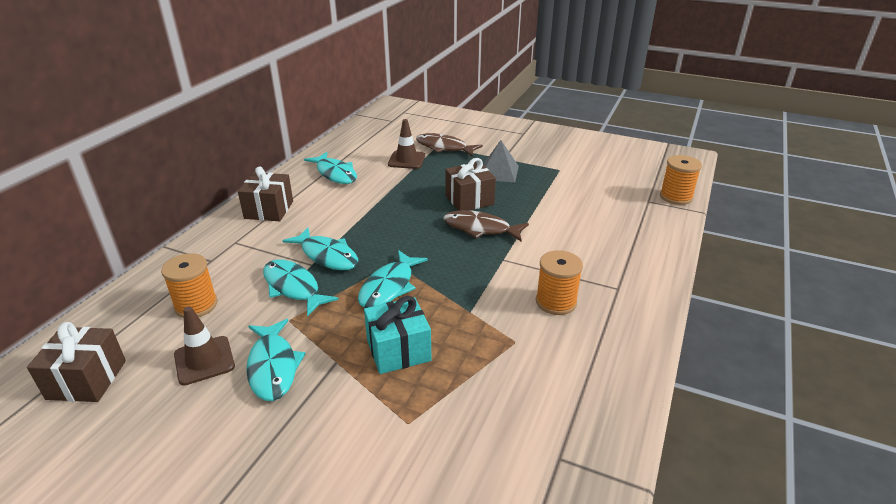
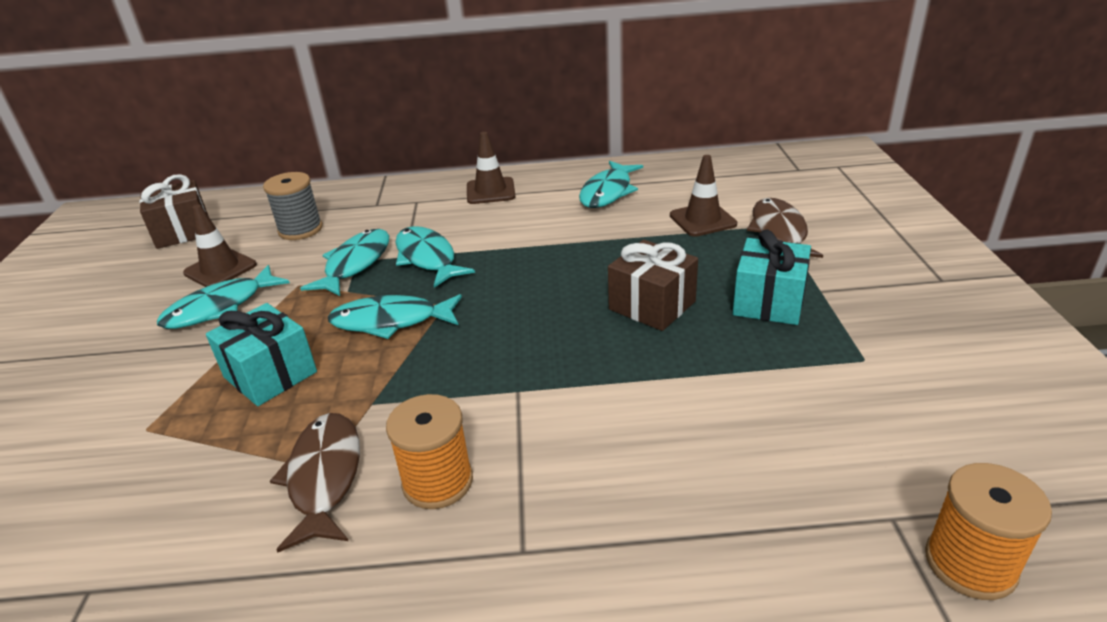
camera: 65 degrees right, 0 degrees up
orange spool [161,253,218,318] -> grey spool [263,172,323,240]
brown gift [238,166,293,221] -> brown traffic cone [467,132,516,204]
turquoise fish [283,227,358,270] -> turquoise fish turned 135 degrees clockwise [395,226,475,288]
brown fish [444,210,529,241] -> brown fish moved to [270,413,360,553]
grey pyramid [484,140,519,183] -> turquoise gift [733,230,811,325]

